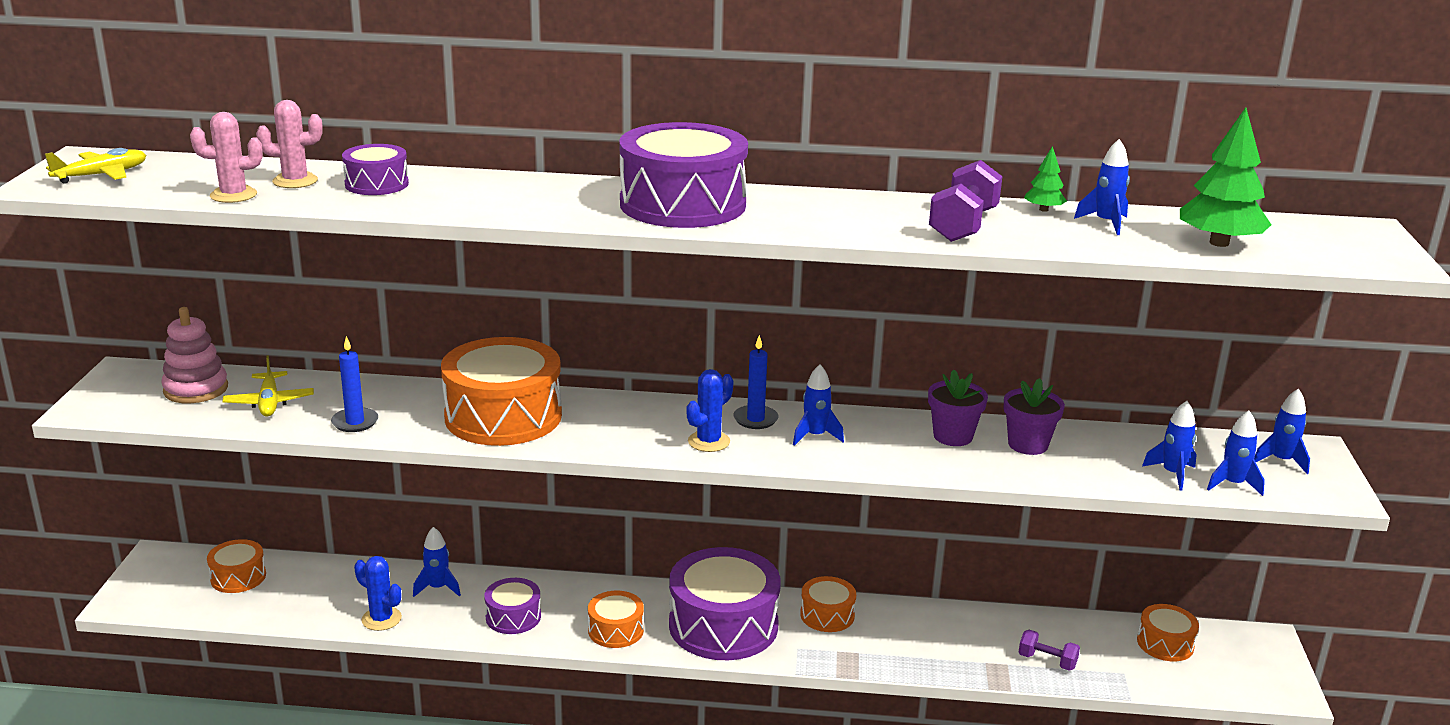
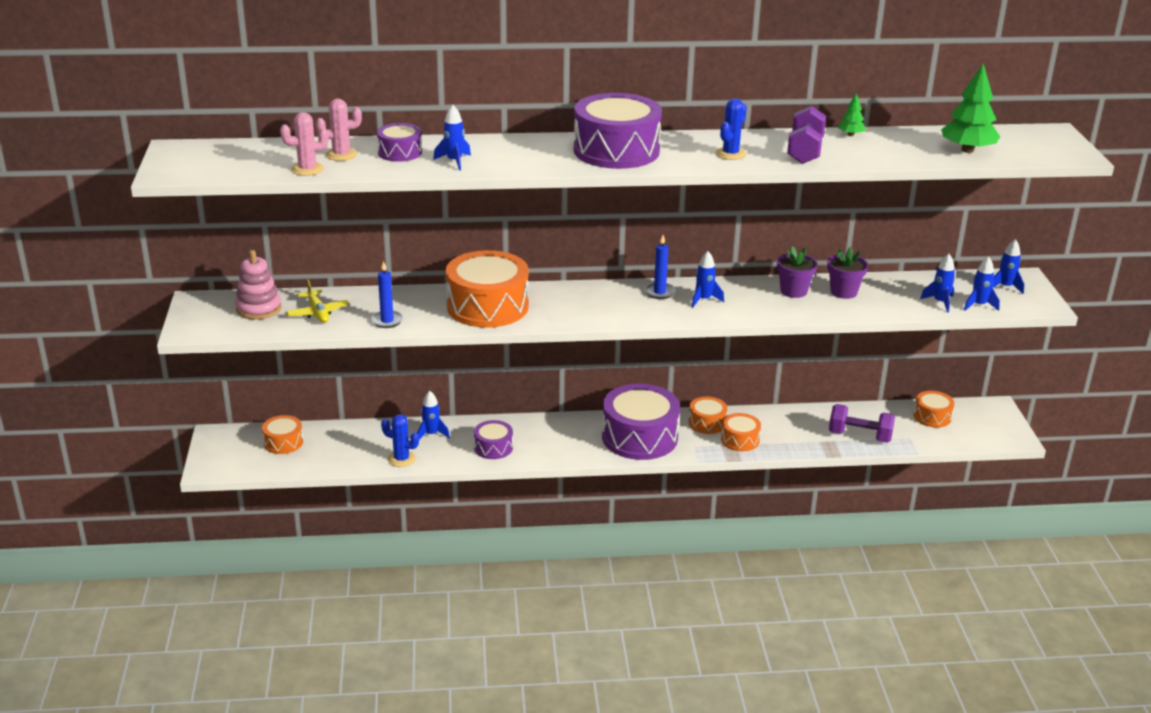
camera: 10 degrees left, 5 degrees up
yellow plane [45,148,146,184] -> none
orange drum [588,591,644,648] -> orange drum moved to [721,413,761,451]
blue cactus [686,369,734,452] -> blue cactus moved to [715,99,747,160]
purple dumbbell [1019,630,1080,671] -> purple dumbbell [829,404,895,443], size x1.65
blue rocket [1074,139,1130,235] -> blue rocket moved to [433,105,471,171]

